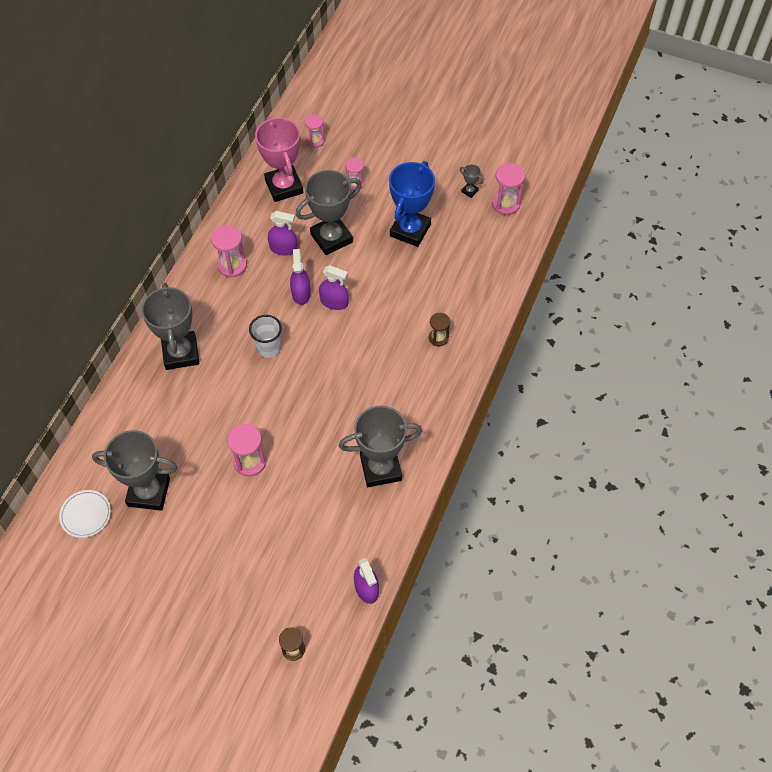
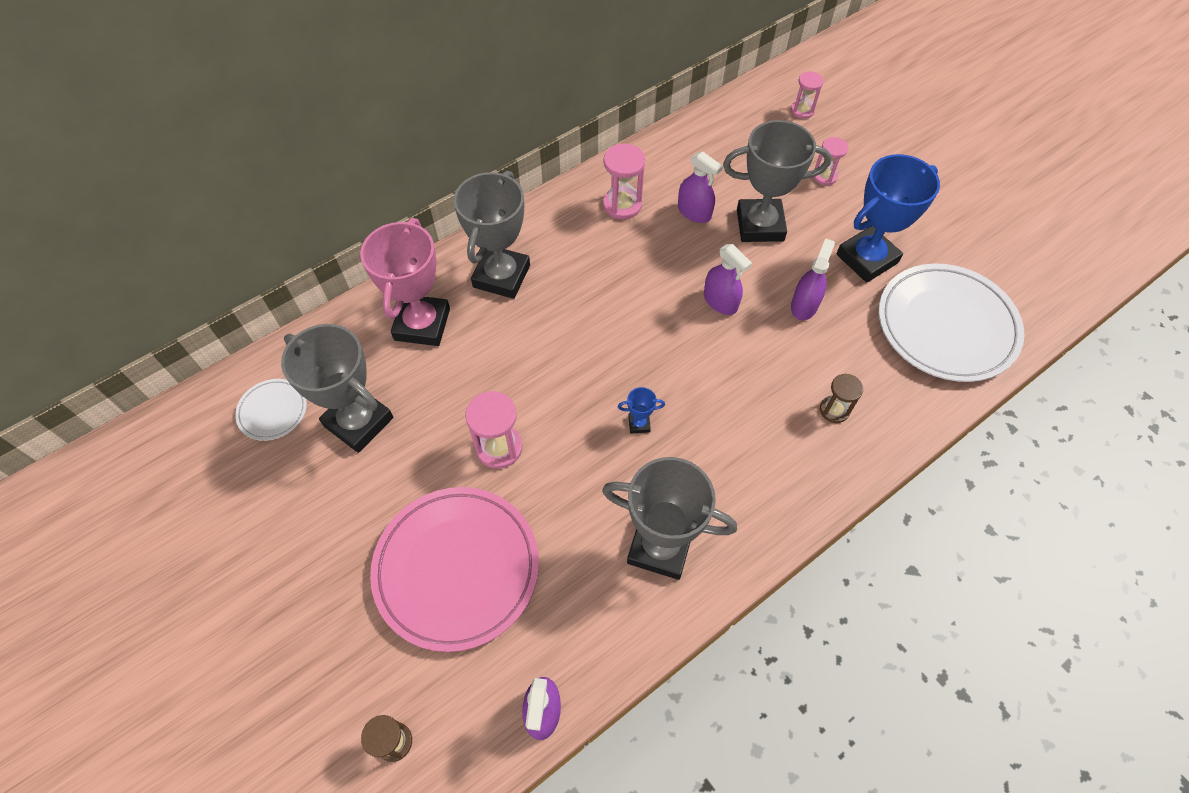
camera: 30 degrees right, 0 degrees up
white cup [249,315,282,358] -> none
pink trophy [255,117,303,202] -> pink trophy moved to [360,218,450,346]
purple spray bottle [290,249,311,305] -> purple spray bottle moved to [791,238,835,320]
grey trophy [460,164,484,198] -> none
pink hourglass [492,163,525,215] -> none
none -> pink plate [370,487,539,652]
none -> blue trophy [617,387,665,433]
none -> white plate [879,263,1024,382]

